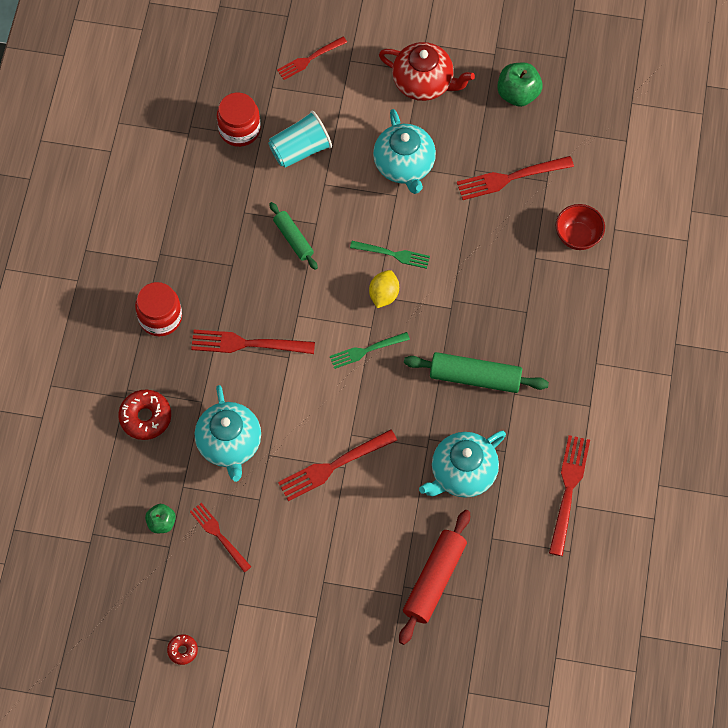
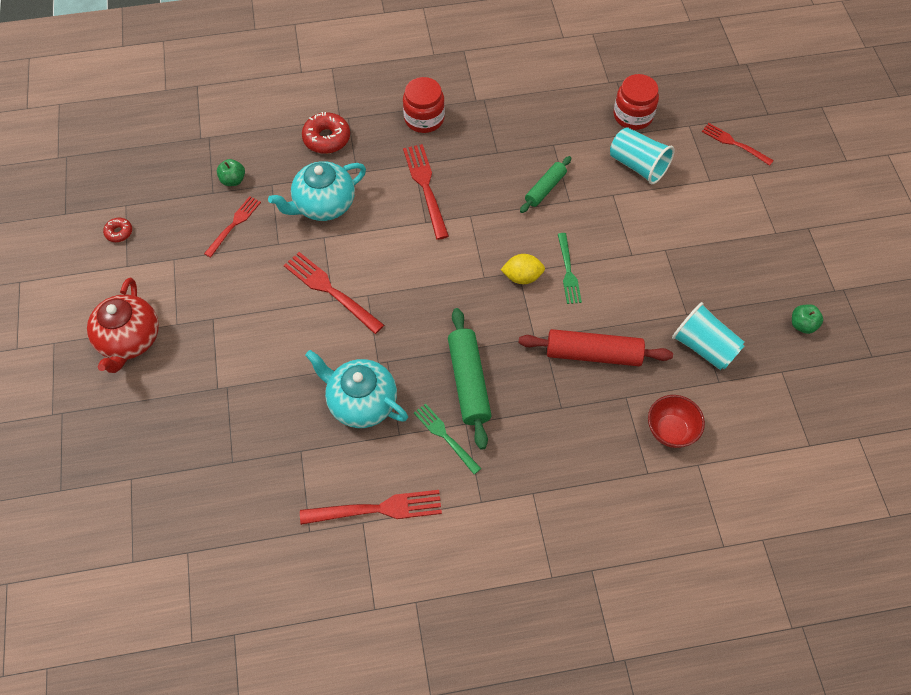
camera: 70 degrees right, 5 degrees down
green fork [329,332,410,369] -> green fork moved to [414,403,481,474]
turquoise teapot [373,109,436,194] -> none
red teapot [379,42,475,101] -> red teapot moved to [87,278,159,373]
red rolling pin [399,510,470,645] -> red rolling pin moved to [519,329,673,366]
red fork [457,156,574,200] -> turquoise cup [672,302,744,370]
green apple [497,63,543,107] -> green apple [792,304,823,334], size x0.61

